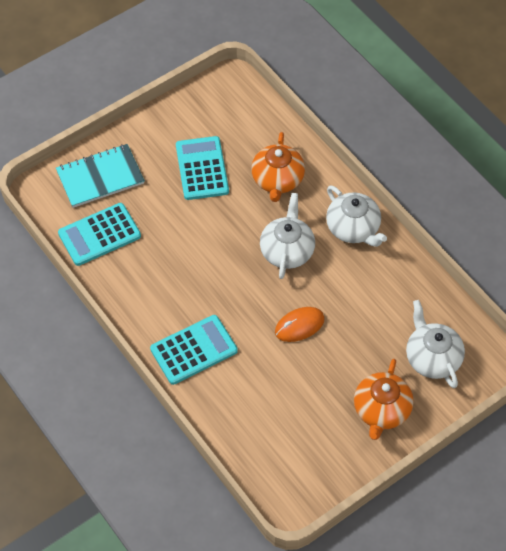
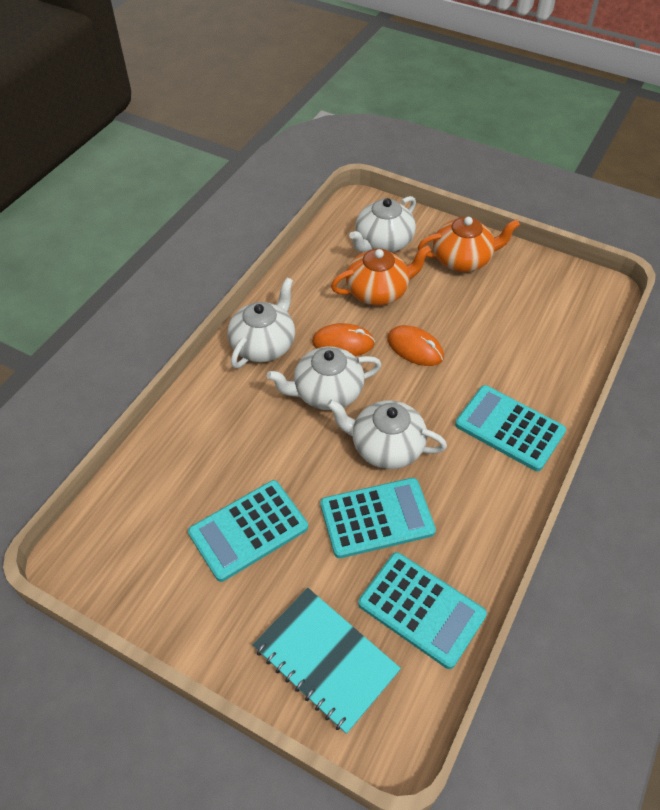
camera: 115 degrees left, 5 degrees down
orange teapot [251,132,305,202] -> orange teapot moved to [331,245,432,305]
none -> orange mouse [312,323,375,356]
none -> turquoise calculator [320,478,436,558]
none -> white teapot [327,399,447,469]

